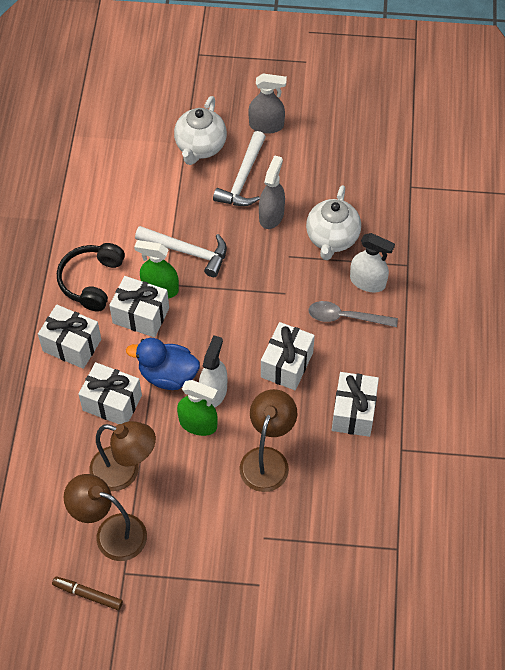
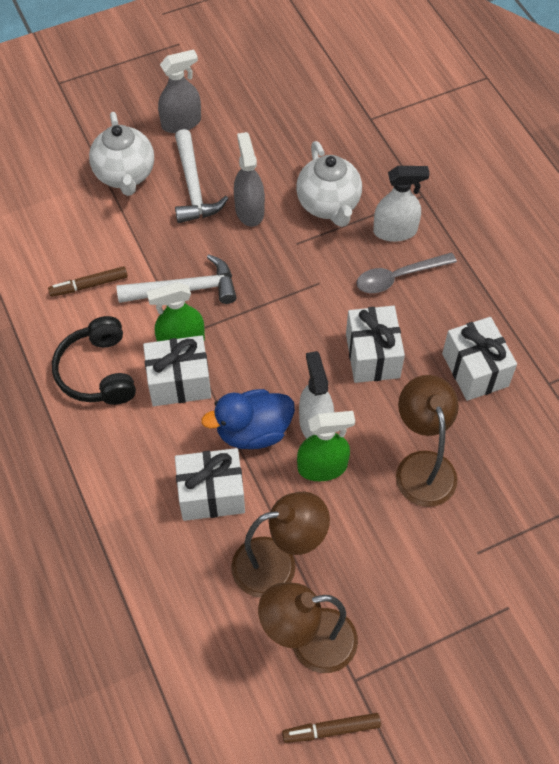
camera: 30 degrees left, 0 degrees up
white gift [38,304,101,369] -> none
none -> brown marker [48,266,128,297]

